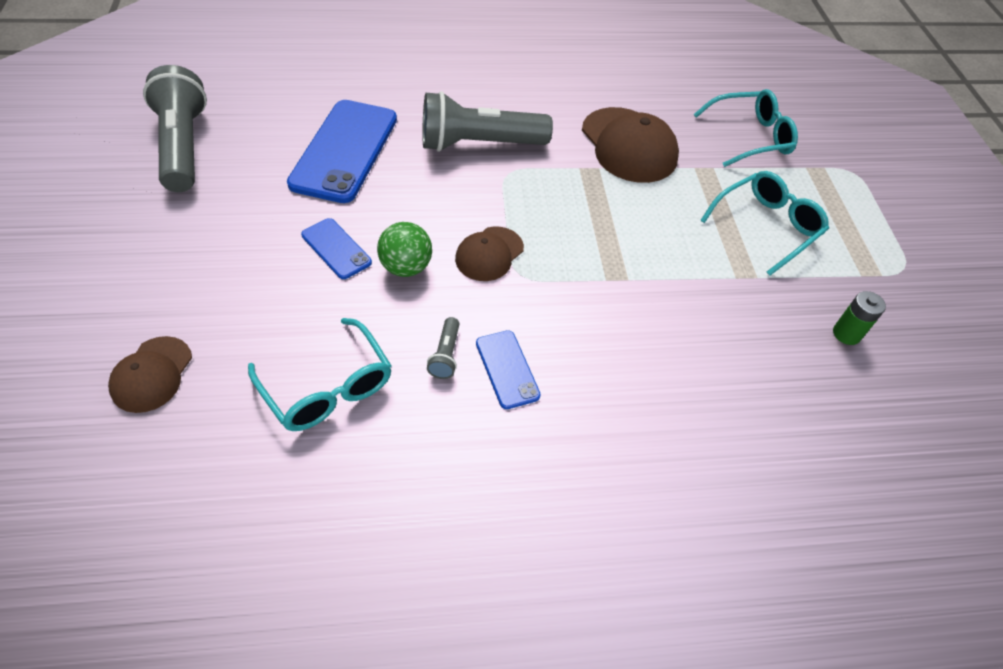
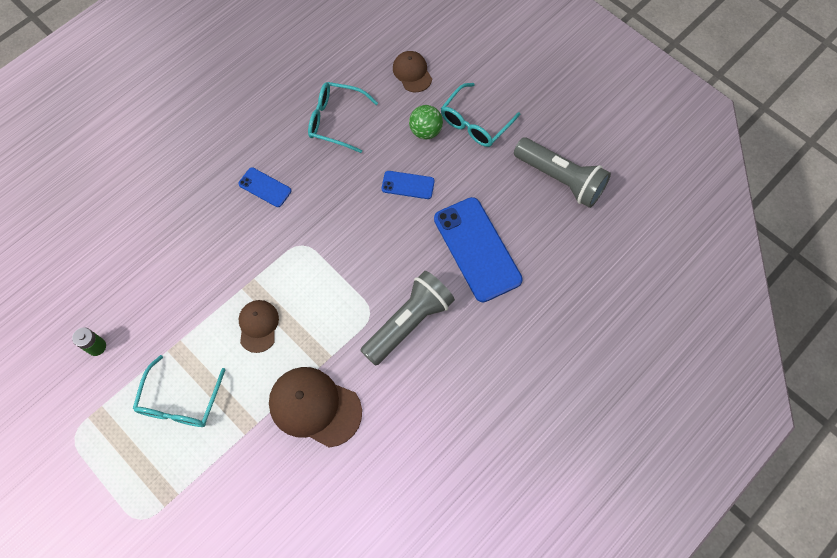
camera: 145 degrees right, 15 degrees up
green ball [377,222,432,277] -> green ball moved to [409,105,443,140]
grey flashlight [427,317,459,379] -> none
brown cap [455,226,524,281] -> brown cap moved to [239,300,279,353]
turquoise glasses [694,89,798,167] -> turquoise glasses moved to [441,83,520,147]

